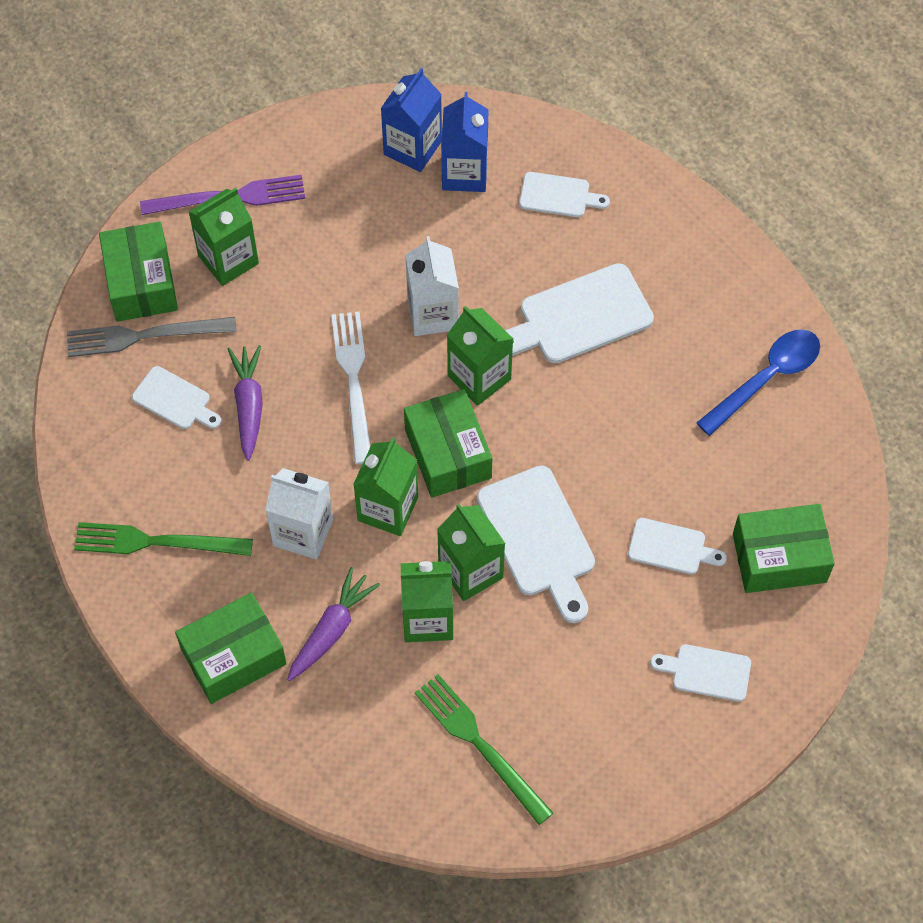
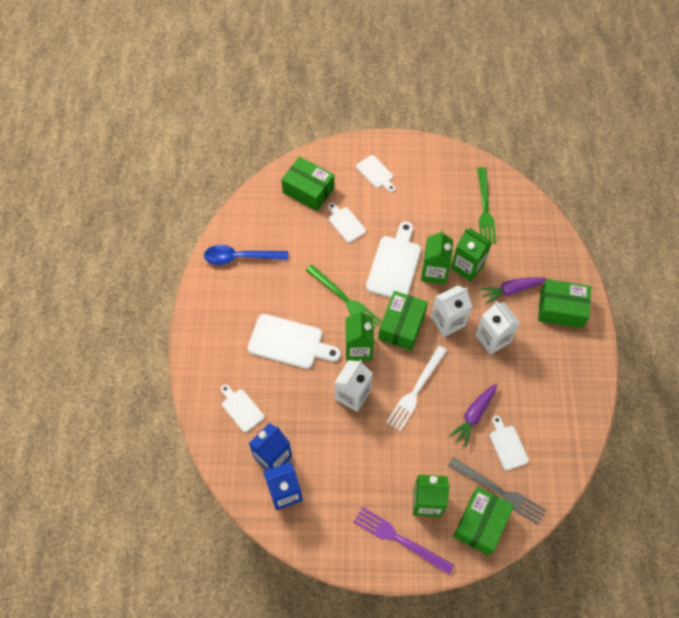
camera: 140 degrees left, 0 degrees up
green fork [74,522,253,556] -> green fork moved to [306,265,381,329]
green carton [353,438,418,536] -> white carton [431,285,472,337]

